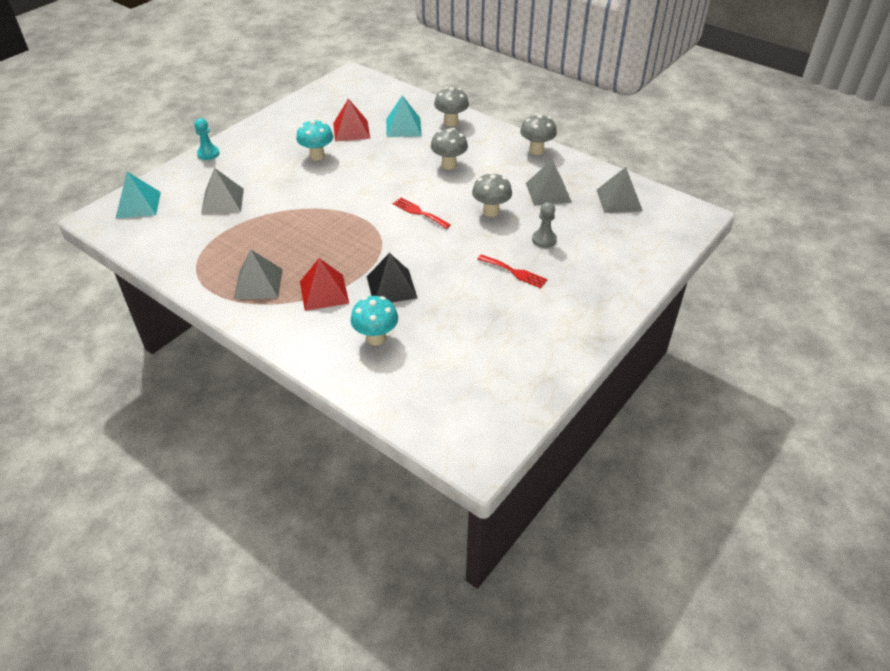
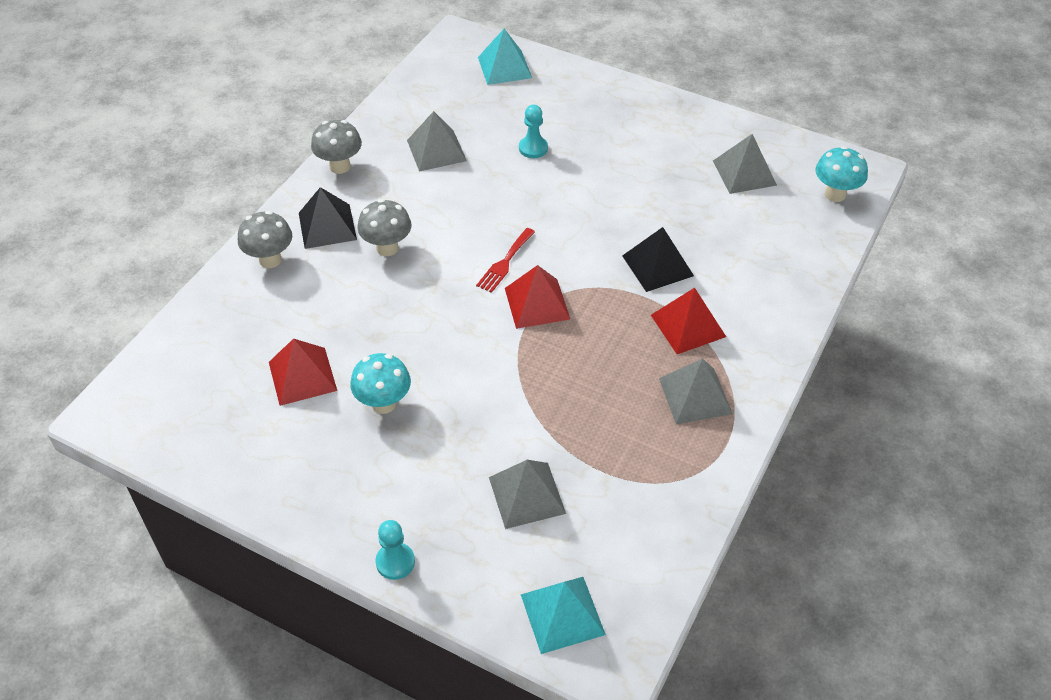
camera: 100 degrees left, 5 degrees up
turquoise mushroom [350,296,398,345] -> turquoise mushroom moved to [815,146,868,202]
turquoise pyramid [386,95,422,137] -> turquoise pyramid moved to [478,29,532,85]
grey mushroom [472,172,512,217] -> none
red fork [478,254,548,288] -> none
grey pawn [532,202,557,248] -> turquoise pawn [519,104,548,158]
grey pyramid [597,167,643,213] -> grey pyramid moved to [713,134,777,194]
none -> black pyramid [299,187,357,249]
none -> red pyramid [505,265,570,329]

